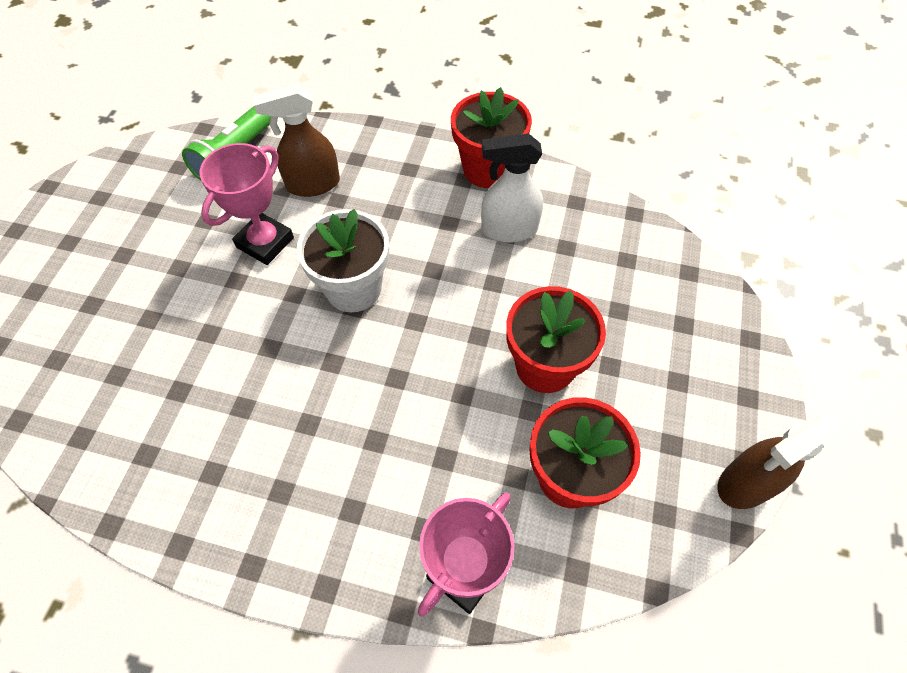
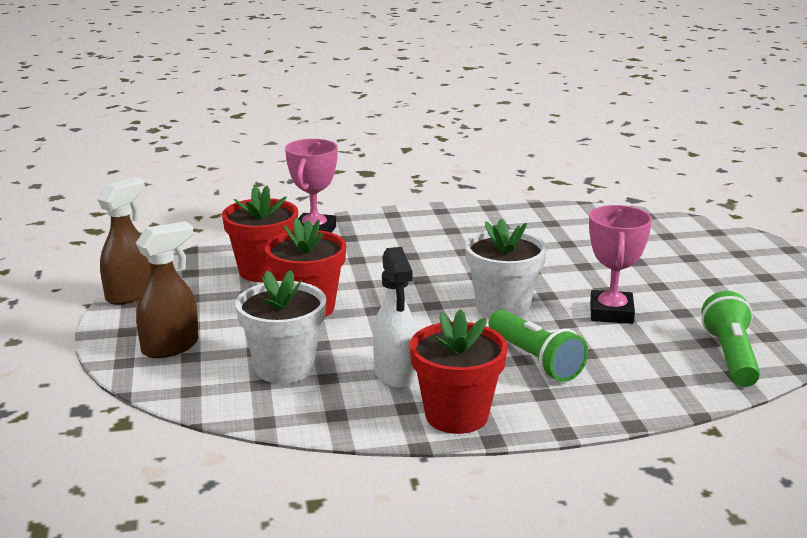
camera: 155 degrees right, 35 degrees down
brown spray bottle [252,84,340,197] -> brown spray bottle moved to [136,221,199,358]
white spray bottle [481,134,543,243] -> white spray bottle turned 105 degrees clockwise [373,247,417,389]
none -> white flower pot [235,270,326,383]
none -> green flashlight [489,310,588,382]

